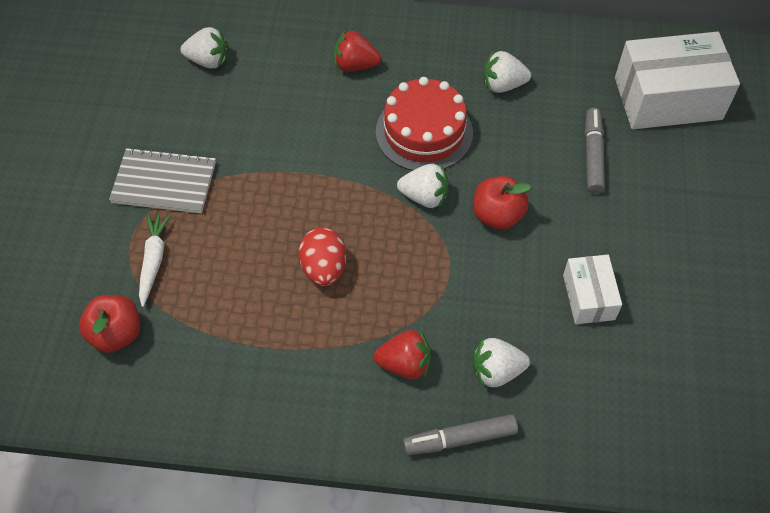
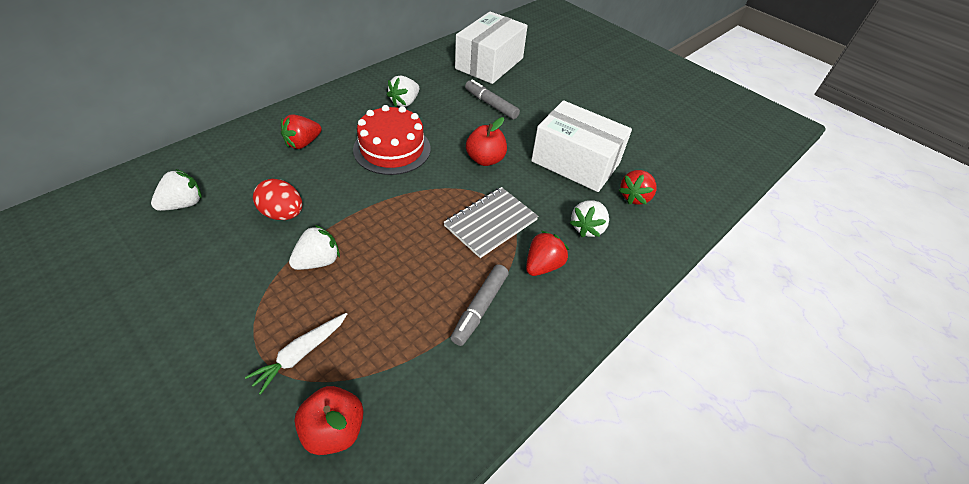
camera: 55 degrees left, 10 degrees down
grey notebook [109,147,216,213] -> grey notebook moved to [443,187,539,258]
white carrot [139,214,171,307] -> white carrot turned 90 degrees counterclockwise [245,313,347,395]
red egg [298,228,346,286] -> red egg moved to [253,179,302,220]
white strawberry [397,164,448,208] -> white strawberry moved to [289,225,340,270]
grey marker [403,414,518,455] -> grey marker moved to [450,264,509,346]
white box [563,255,622,324] -> white box [531,100,632,192], size x1.86
none -> red strawberry [619,170,657,205]

